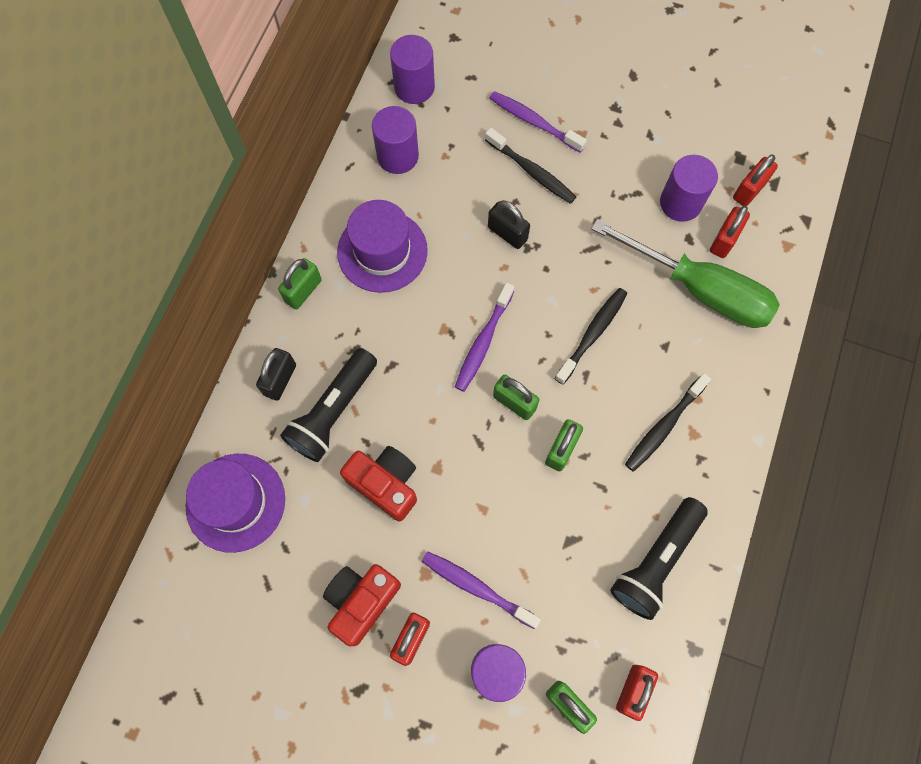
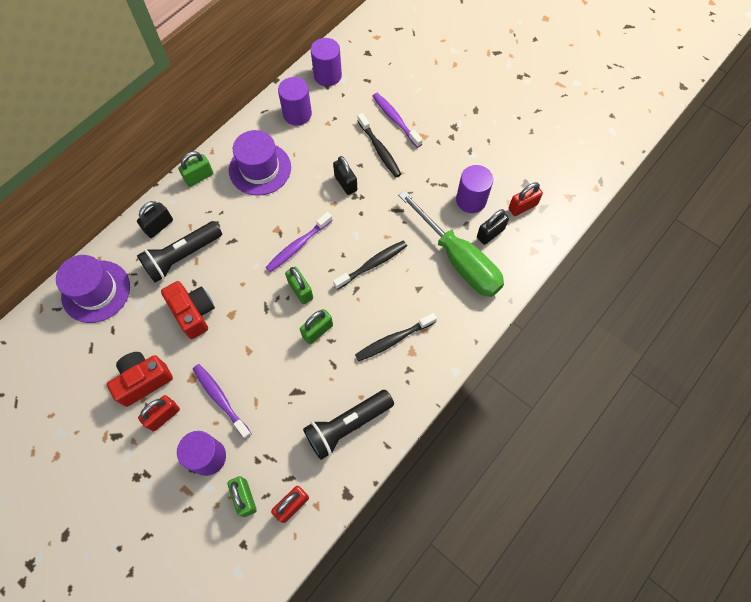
camera: 20 degrees right, 5 degrees down
red padlock [710,206,750,258] -> black padlock [477,209,509,245]

